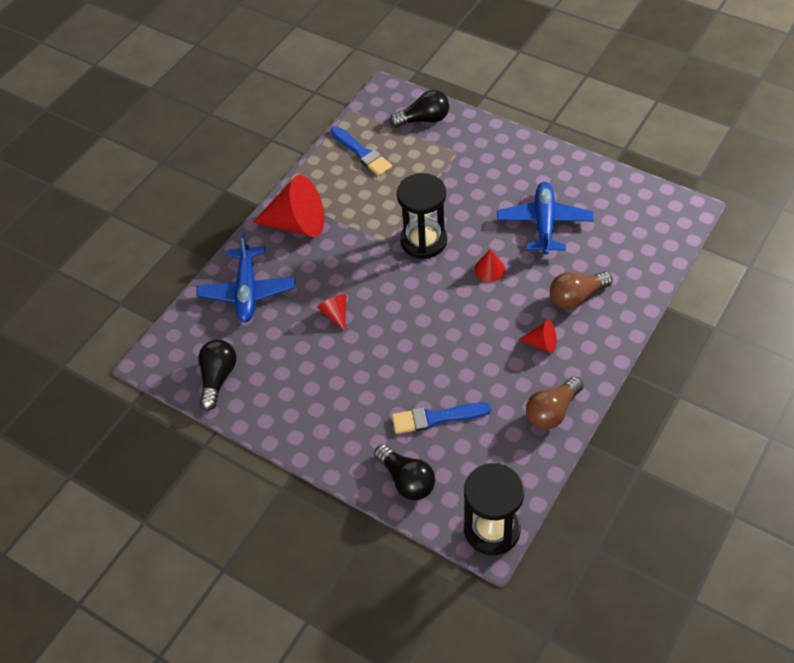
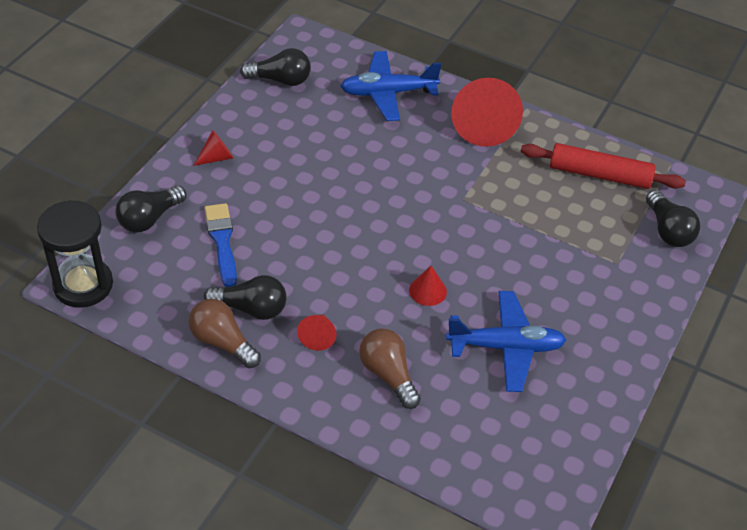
camera: 80 degrees right, 5 degrees down
red cone [317,294,346,331] -> red cone moved to [194,130,233,166]
blue brush [331,126,392,176] -> red rolling pin [521,143,686,189]
black hourglass [397,173,447,259] -> none
none -> black light bulb [204,275,287,320]

